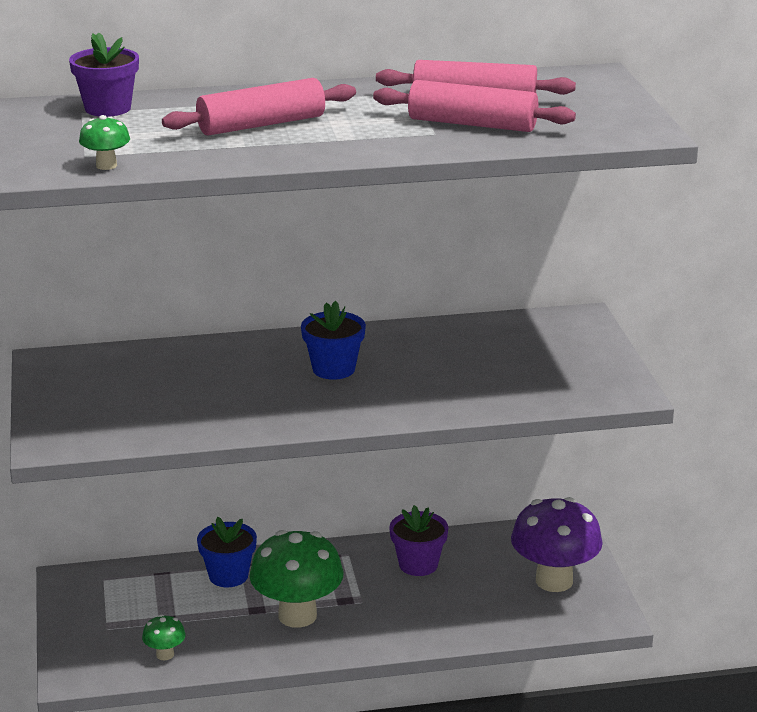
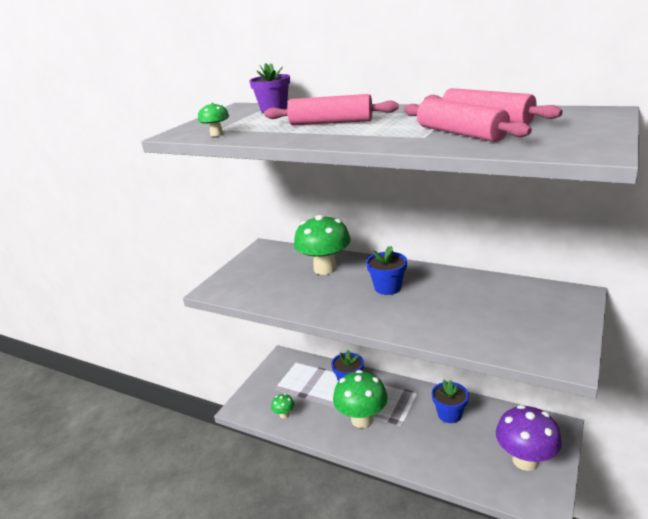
camera: 40 degrees right, 0 degrees up
purple flower pot [389,505,448,576] -> blue flower pot [432,380,469,423]
none -> green mushroom [294,215,351,275]

